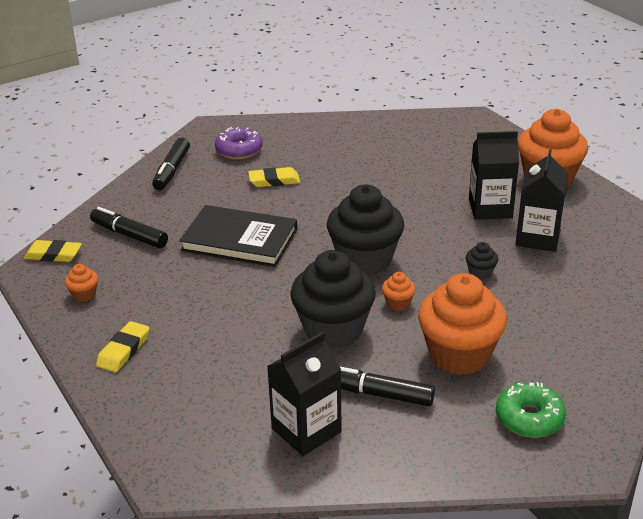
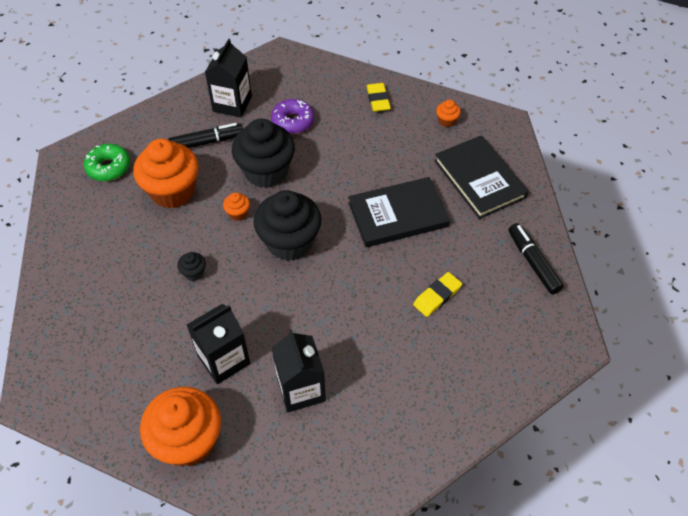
camera: 145 degrees right, 20 degrees up
yellow eraser [24,240,82,262] -> none
black marker [90,207,168,248] -> black book [434,135,529,219]
purple donut [215,127,262,159] -> purple donut moved to [271,99,314,134]
black carton [515,149,569,252] -> black carton moved to [272,329,326,413]

